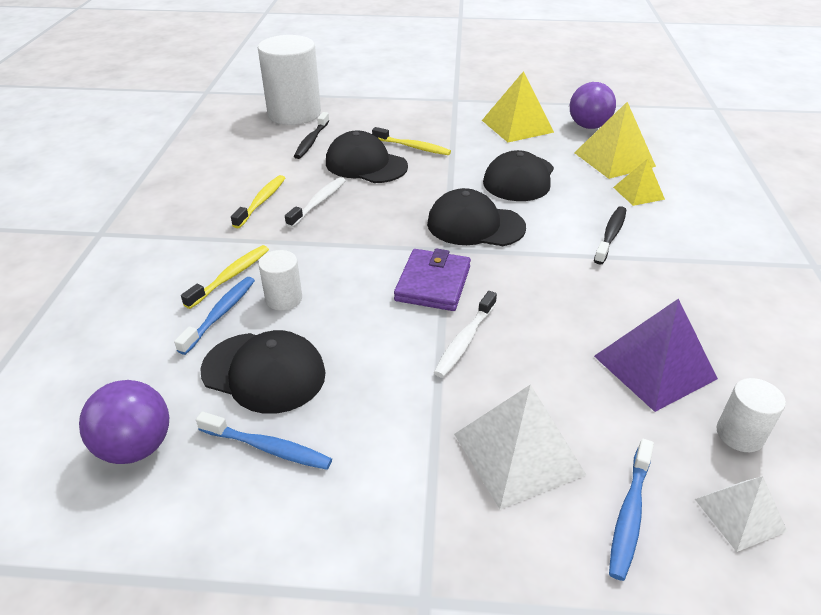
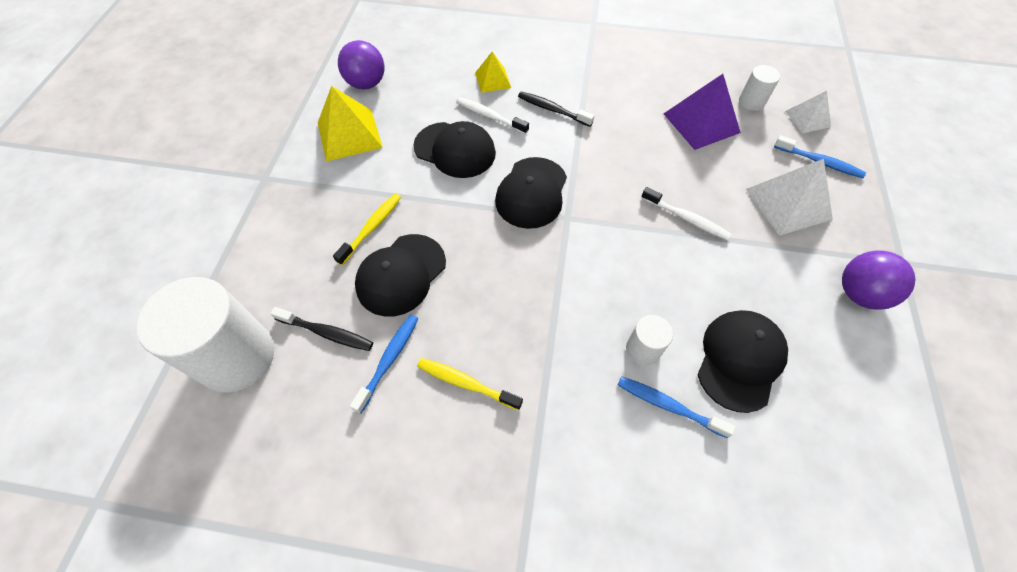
camera: 85 degrees left, 20 degrees up
purple ball [79,380,169,464] -> purple ball moved to [842,251,915,310]
yellow toothbrush [181,245,269,309] -> none
blue toothbrush [196,412,332,470] -> blue toothbrush moved to [350,315,419,413]
white toothbrush [285,177,346,228] -> white toothbrush moved to [456,97,529,134]
purple wallet [394,248,471,311] -> none
yellow pyramid [574,102,656,179] -> none

